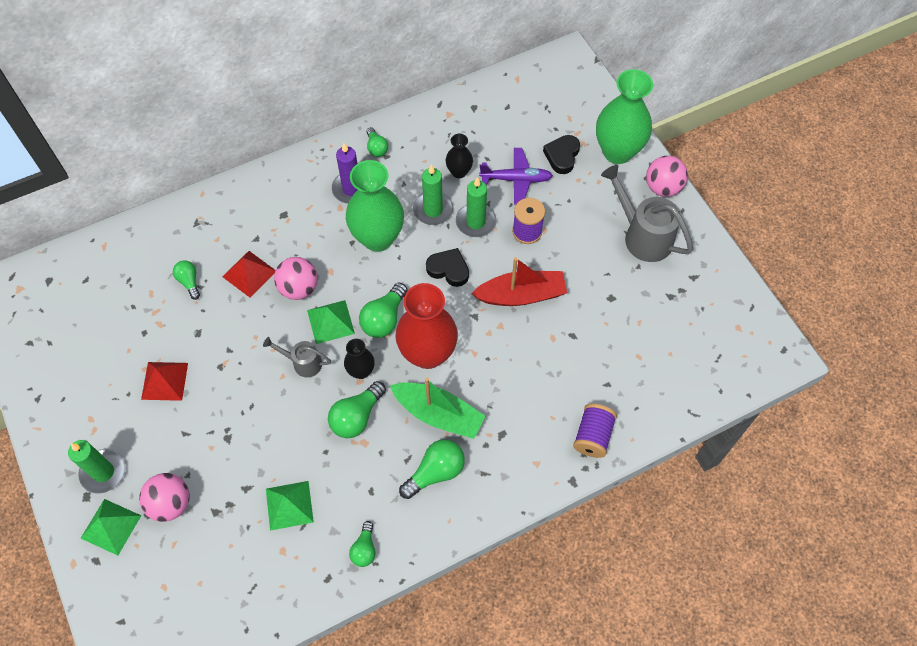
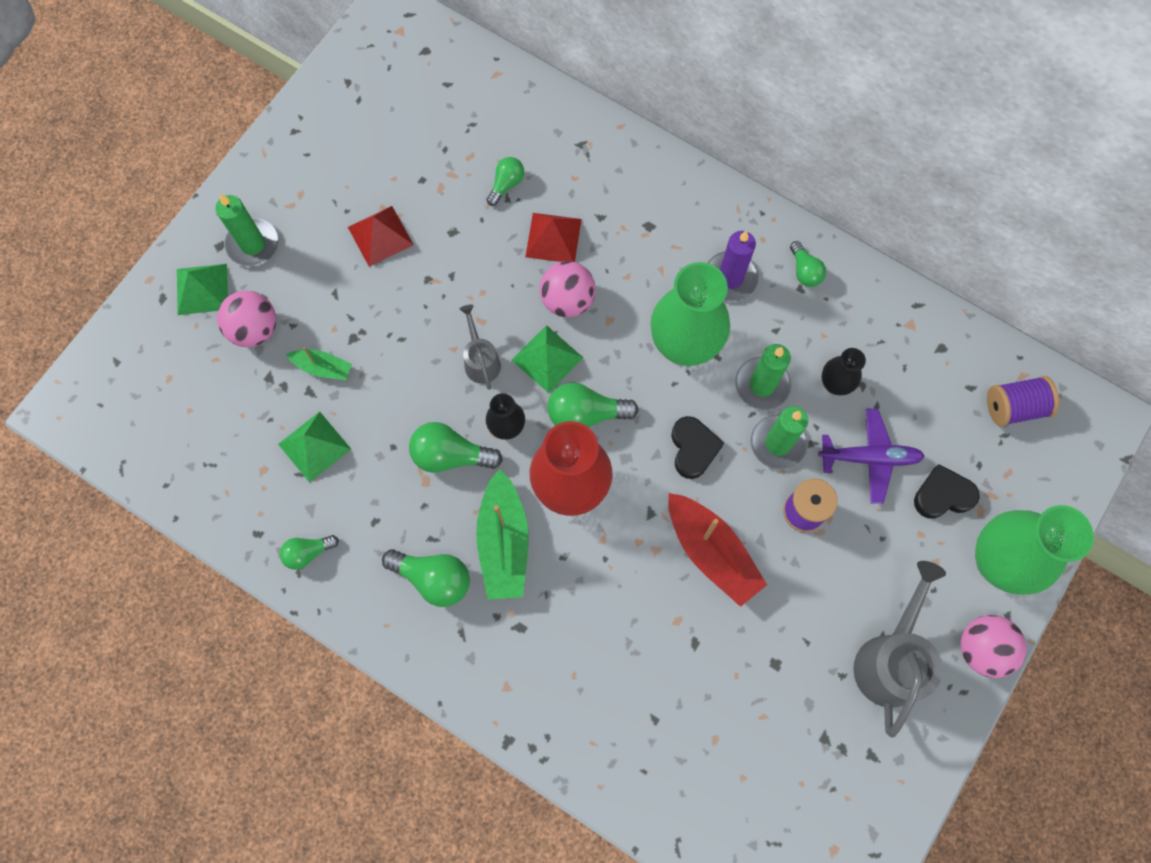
camera: 60 degrees right, 10 degrees up
green light bulb [367,127,388,157] -> green light bulb turned 60 degrees counterclockwise [790,241,826,287]
purple plane [479,148,553,205] -> purple plane turned 60 degrees counterclockwise [818,409,925,504]
purple spool [573,404,617,458] -> purple spool moved to [987,376,1059,426]
none -> green boat [286,346,352,380]

